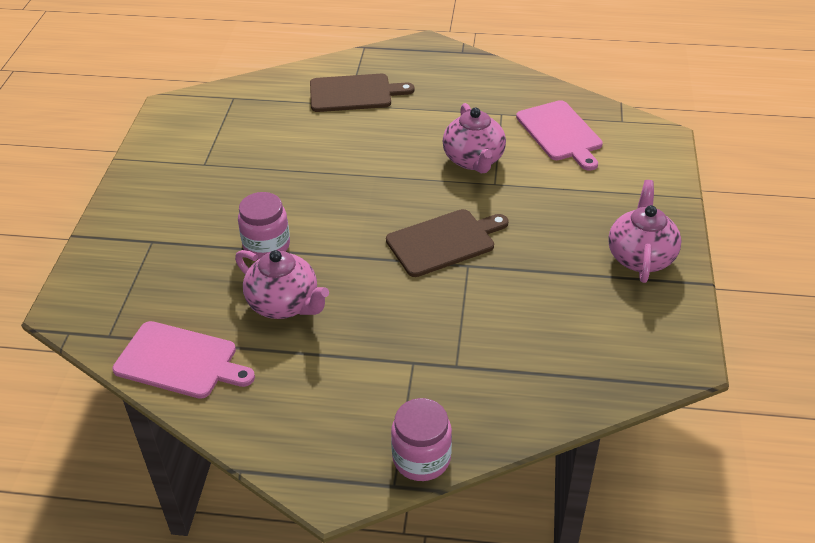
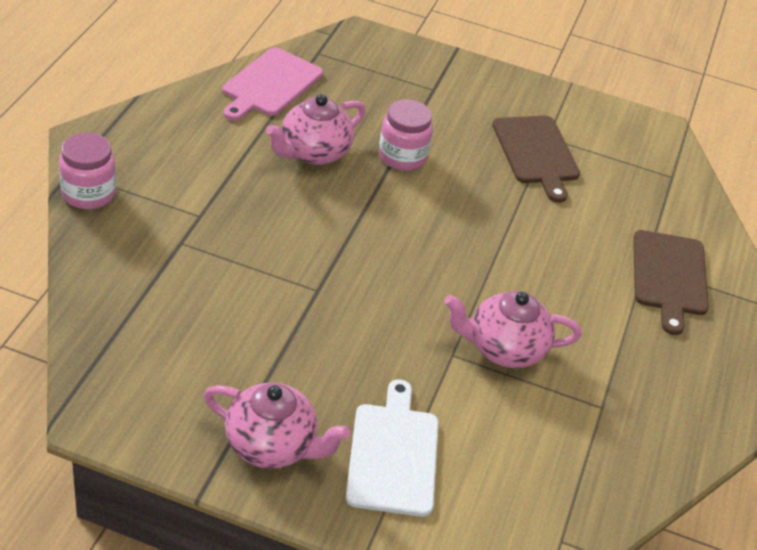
camera: 95 degrees right, 0 degrees up
brown cutting board [386,209,509,277] -> brown cutting board moved to [492,116,580,203]
pink cutting board [516,100,603,171] -> none
none -> white cutting board [346,380,439,517]

